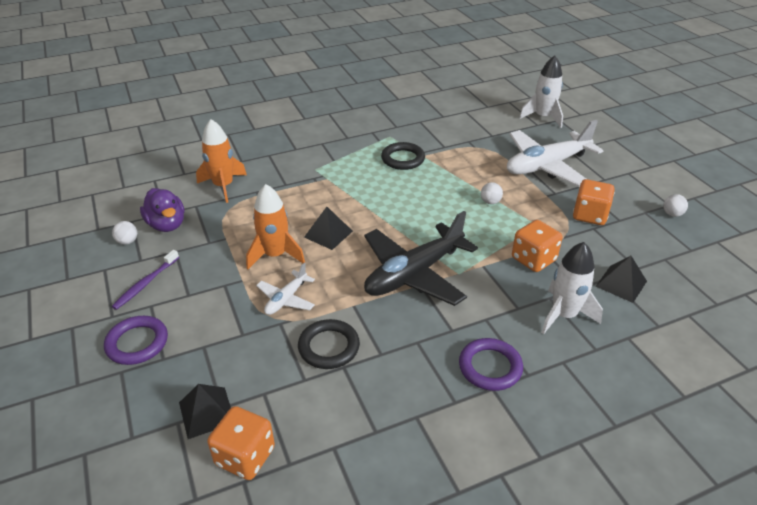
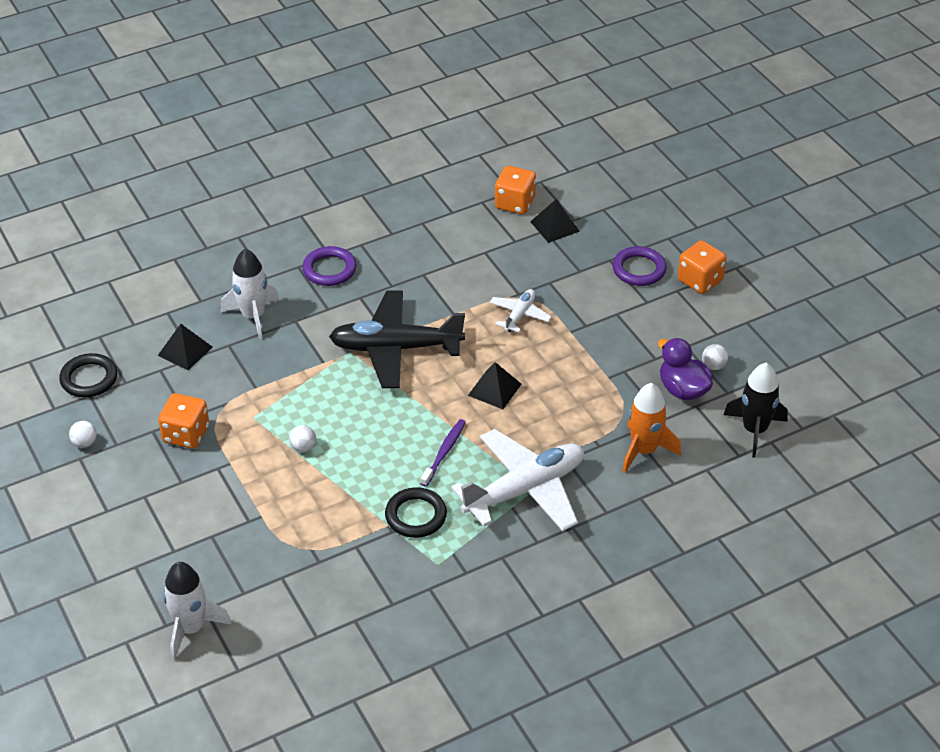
camera: 175 degrees right, 5 degrees up
purple toothbrush [112,250,179,310] -> purple toothbrush moved to [420,419,466,487]
orange rocket [246,184,305,269] -> none
black ring [298,319,360,369] -> black ring moved to [59,353,117,397]
black plane [364,211,478,306] -> black plane turned 135 degrees counterclockwise [329,291,465,388]
white plane [507,120,604,187] -> white plane moved to [451,429,584,531]
orange dice [512,220,562,272] -> orange dice moved to [678,240,727,294]
none -> black rocket [724,363,788,457]

